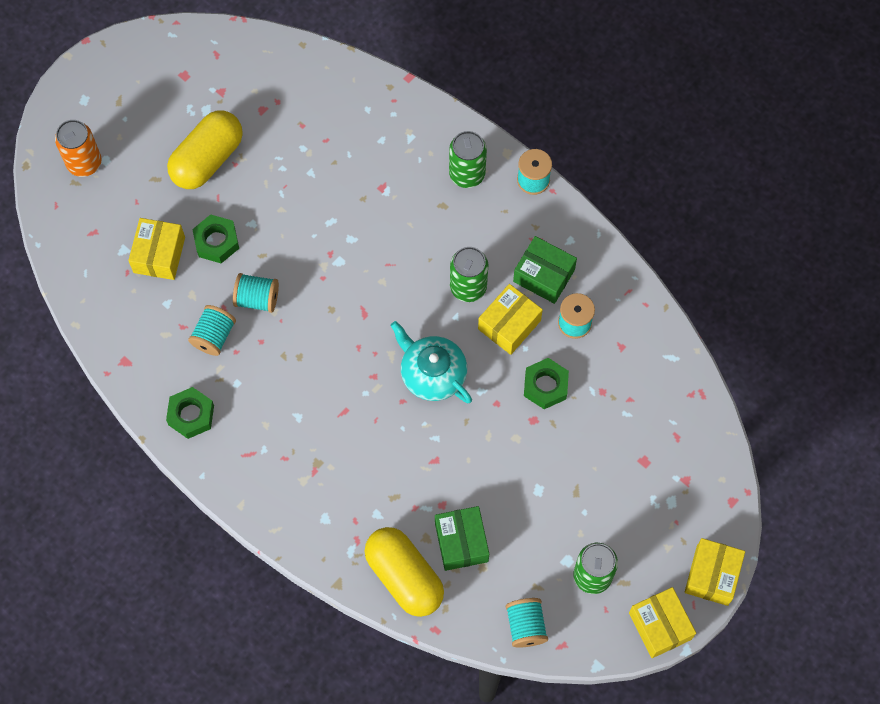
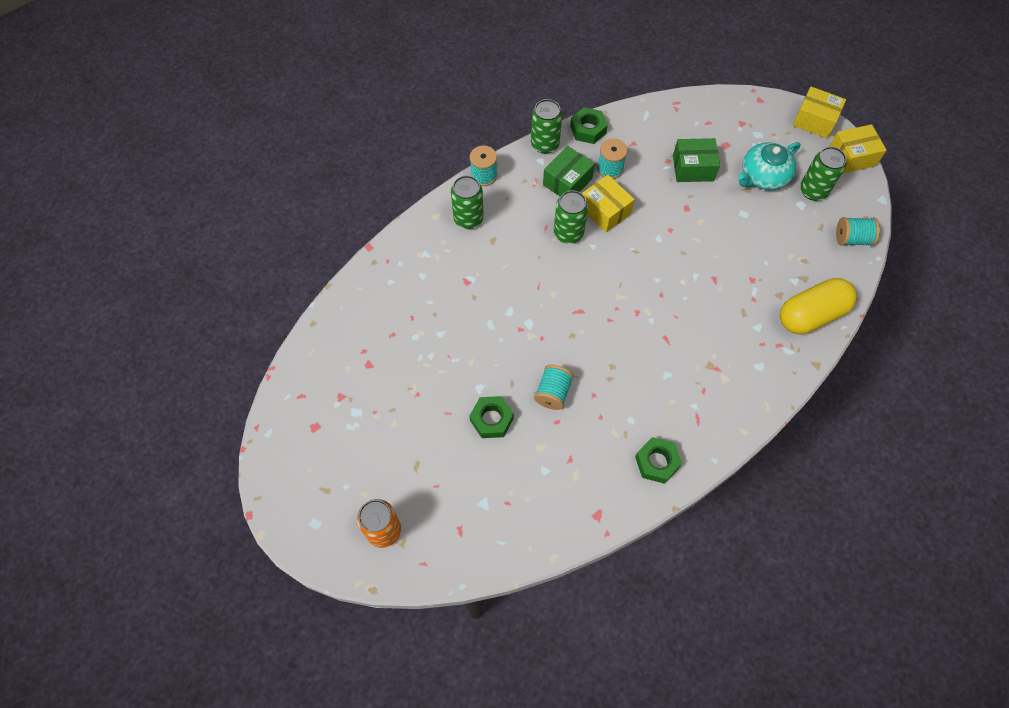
camera: 80 degrees left, 5 degrees down
yellow box [128,218,185,280] -> none
yellow capsule [167,111,243,189] -> none
turquoise spool [188,305,236,356] -> none
turquoise teapot [390,321,472,404] -> turquoise teapot moved to [738,142,800,190]
green box [435,506,489,571] -> green box moved to [673,138,720,182]
green nut [524,358,569,409] -> green nut moved to [570,107,608,144]
none -> green can [531,99,562,154]

